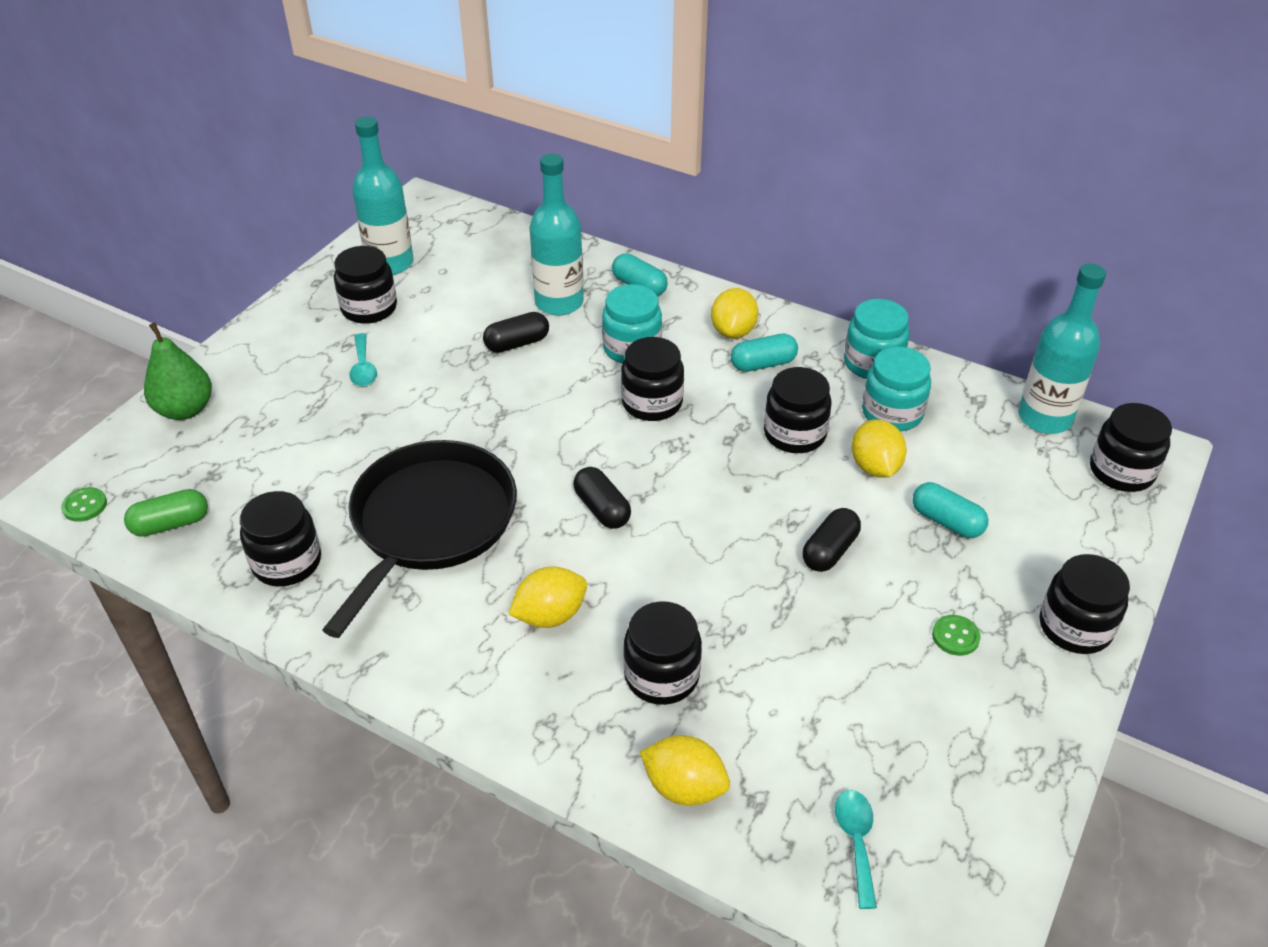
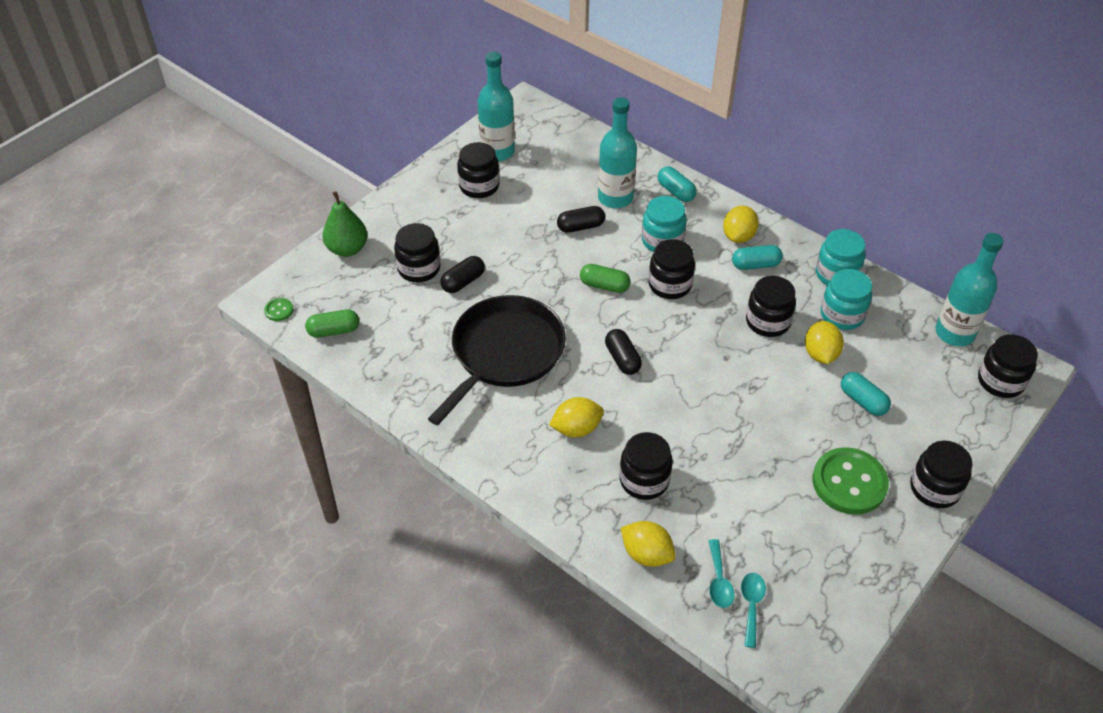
camera: 10 degrees right, 5 degrees up
black jar [240,491,321,587] -> black jar moved to [394,223,441,282]
turquoise spoon [349,333,377,386] -> turquoise spoon moved to [709,539,734,608]
black capsule [802,508,861,572] -> black capsule moved to [440,256,485,293]
green button [932,615,980,656] -> green button [813,447,889,515], size x2.31
none -> green capsule [580,264,631,293]

